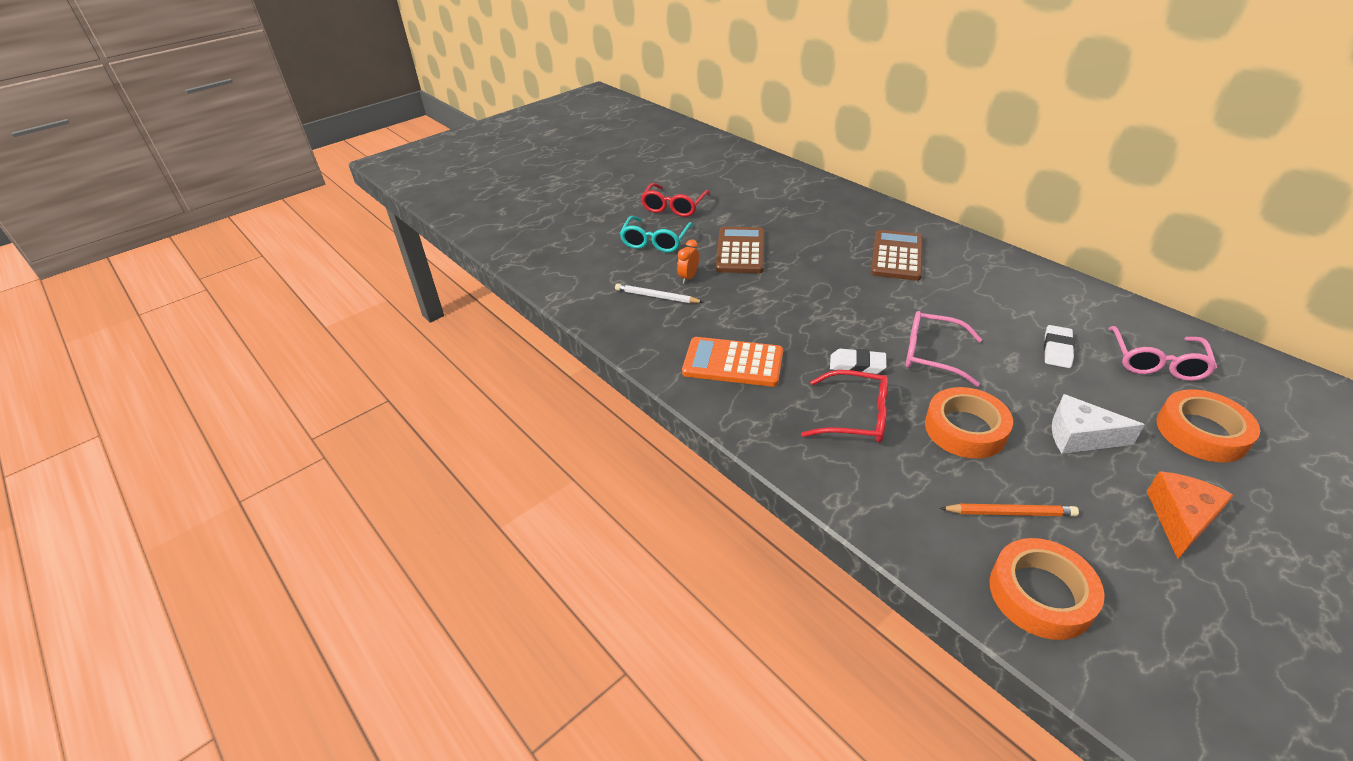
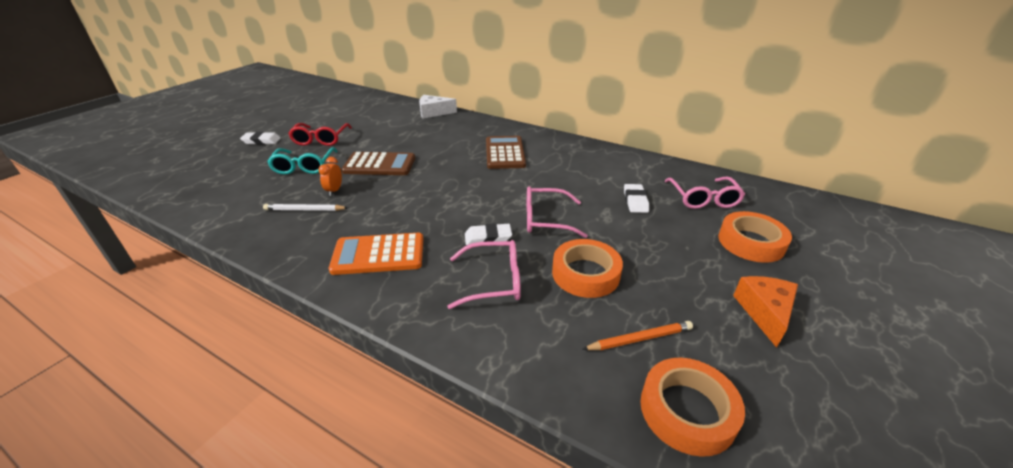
camera: 20 degrees left, 5 degrees down
brown calculator [716,227,764,273] -> brown calculator turned 105 degrees clockwise [341,152,415,175]
red glasses [801,370,888,443] -> pink glasses [447,240,521,309]
white cheese [1052,394,1145,454] -> white cheese moved to [419,95,457,119]
none -> white eraser [240,132,281,145]

